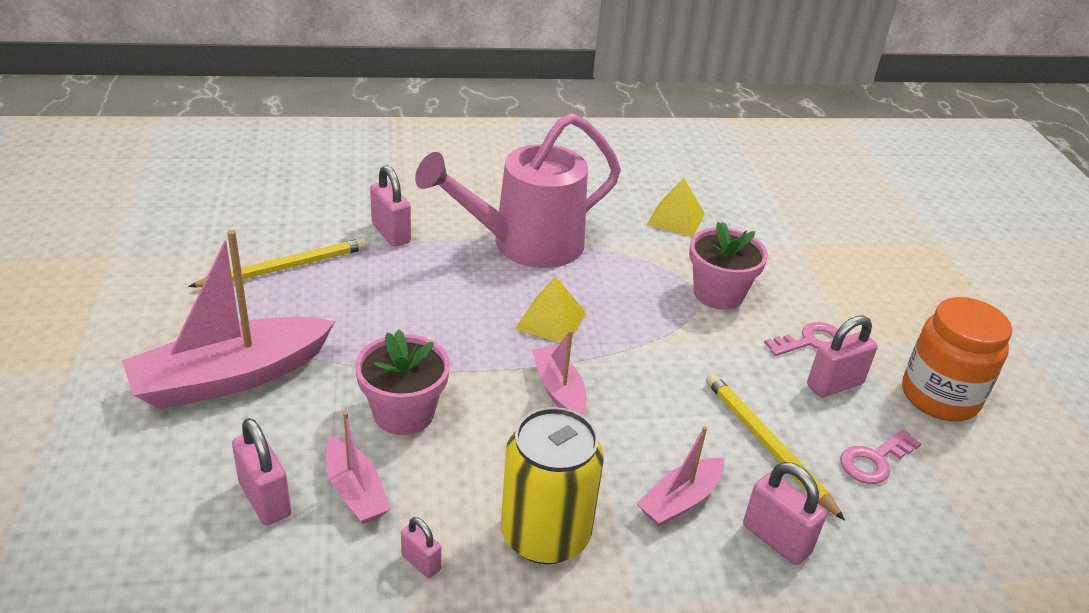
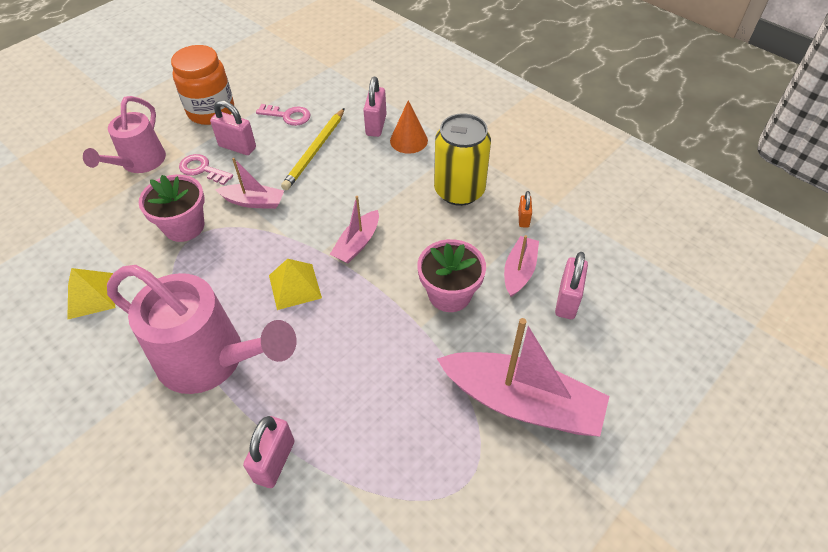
camera: 125 degrees left, 15 degrees up
yellow pencil [188,238,367,287] -> none
pink padlock [401,517,441,578] -> orange padlock [518,191,532,228]
pink boat [637,426,724,527] -> pink boat moved to [215,158,284,209]
none -> pink watering can [83,96,166,173]
none -> orange cone [390,100,428,154]

